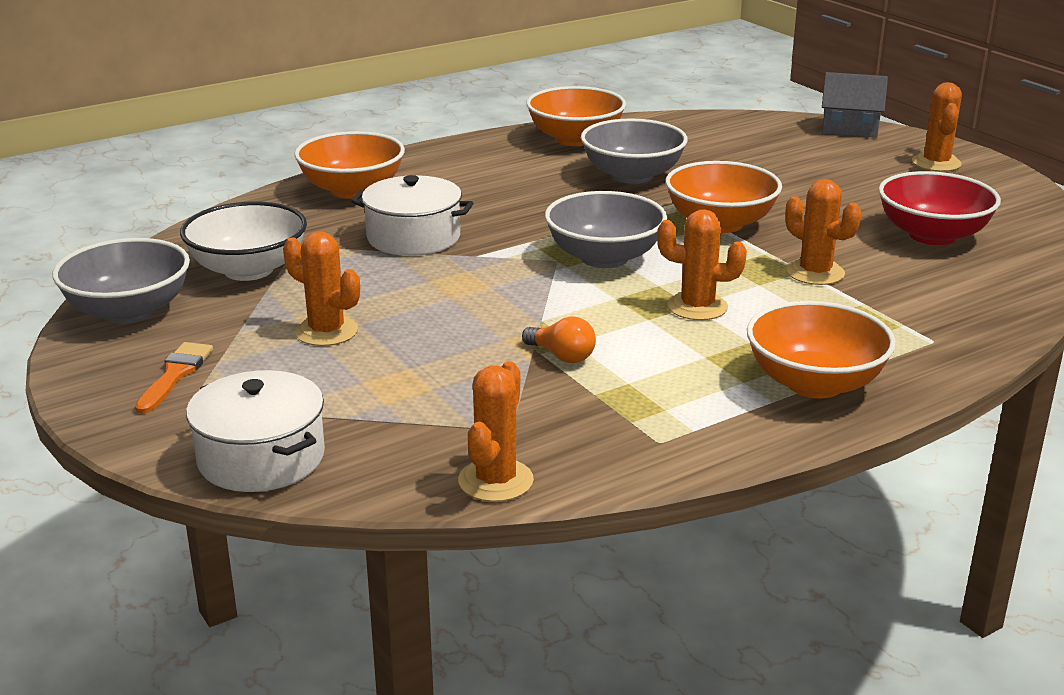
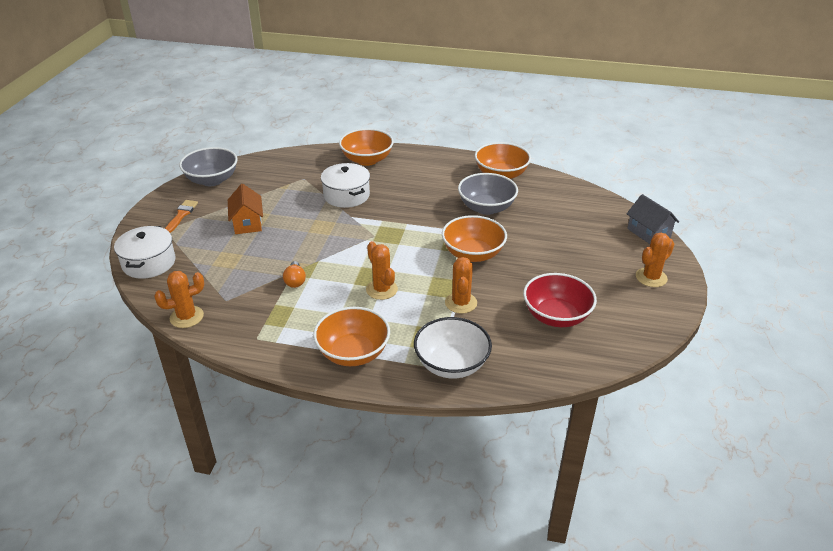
camera: 45 degrees right, 10 degrees up
orange brush [135,342,213,414] -> orange brush turned 45 degrees counterclockwise [165,200,198,233]
white bowl [180,202,307,281] -> white bowl moved to [414,317,492,378]
orange cactus [283,231,360,346] -> orange house [228,184,263,234]
grey bowl [545,191,667,268] -> none

